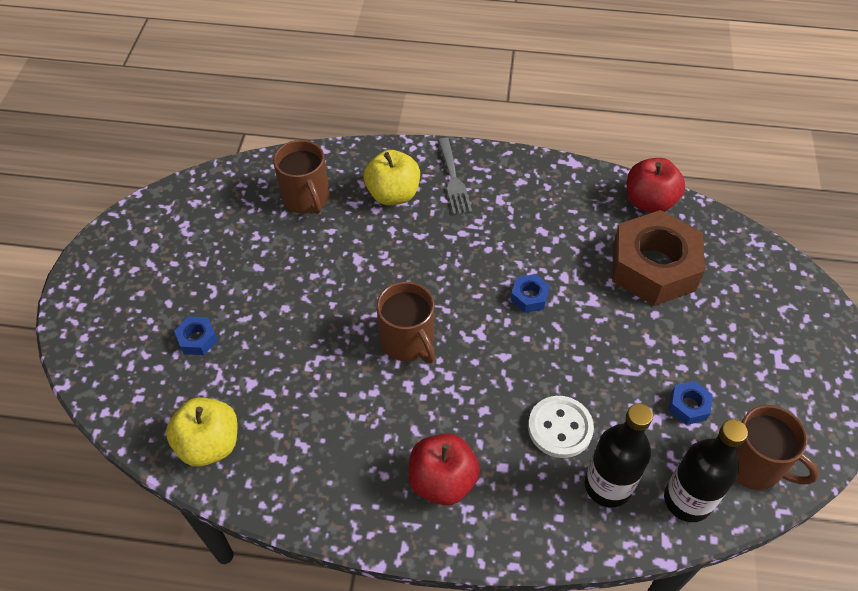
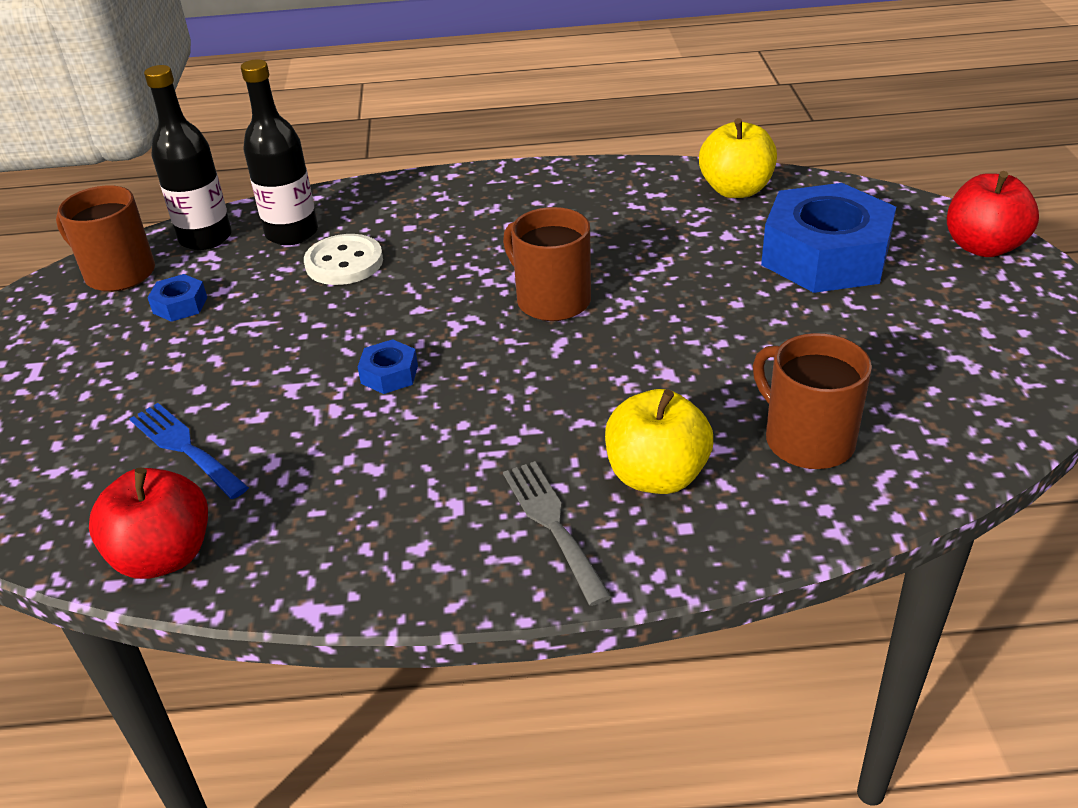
camera: 170 degrees right, 15 degrees down
blue nut [174,316,218,355] -> blue nut [761,183,896,293], size x2.45
red apple [408,433,480,505] -> red apple moved to [947,171,1039,257]
brown nut [612,210,705,306] -> blue fork [129,403,249,499]

